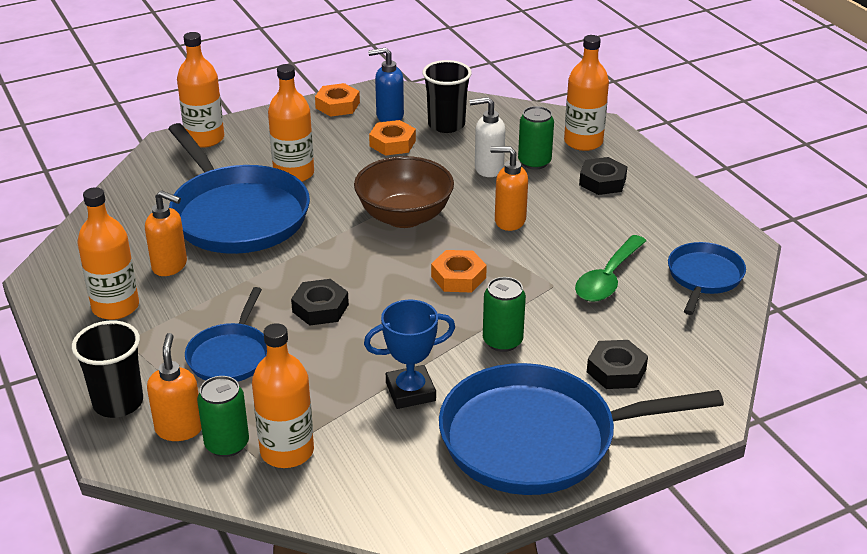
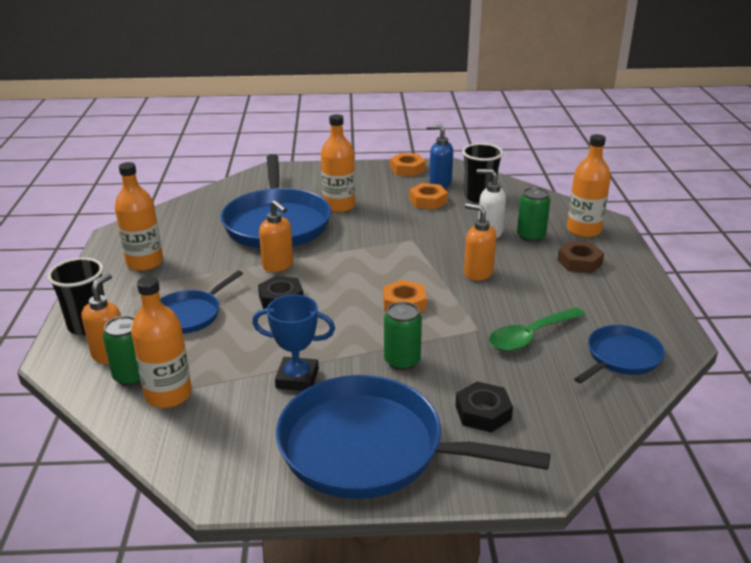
camera: 25 degrees right, 5 degrees down
orange soap dispenser [145,190,187,276] -> orange soap dispenser moved to [259,200,293,272]
orange bottle [177,32,224,148] -> none
brown bowl [354,156,454,228] -> none
black nut [579,157,627,195] -> brown nut [557,241,604,273]

